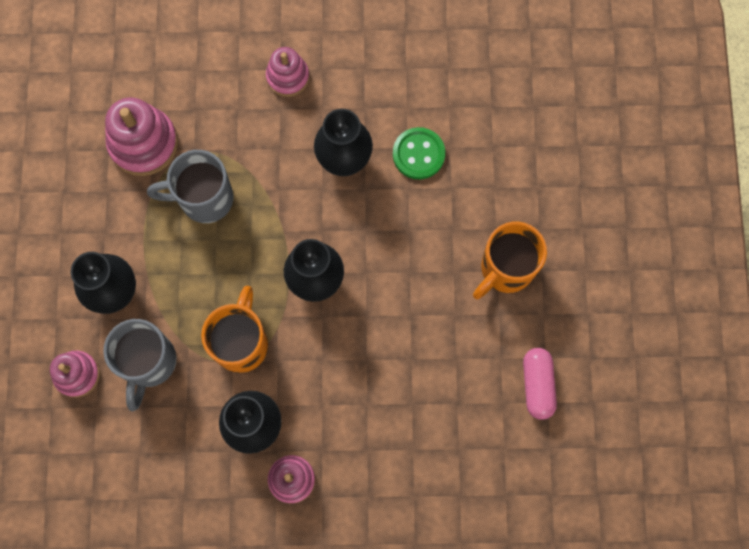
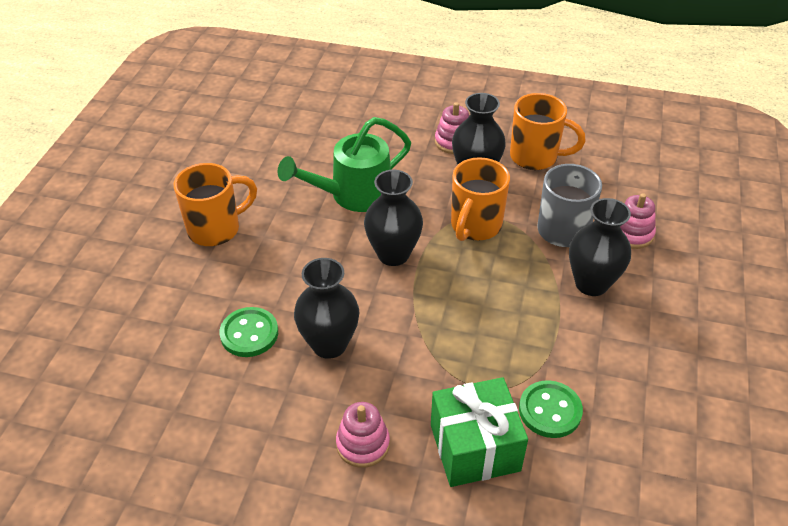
camera: 165 degrees left, 30 degrees down
pink stacking toy [105,97,178,176] -> green button [519,380,583,438]
grey mug [147,150,234,223] -> none
pink capsule [523,348,557,420] -> none
none -> green watering can [278,117,411,212]
none -> green gift [431,377,528,487]
none -> orange mug [510,93,586,170]

